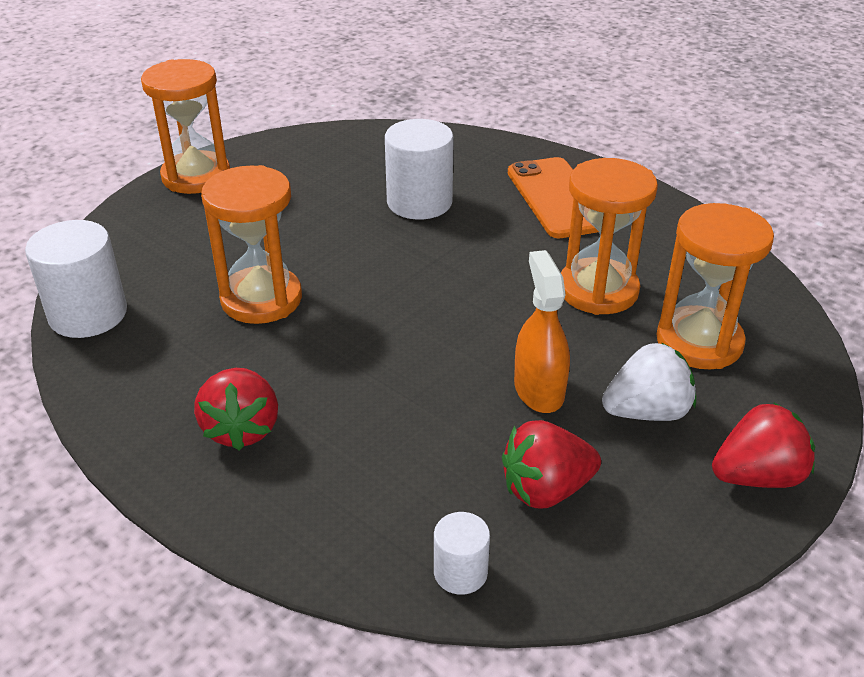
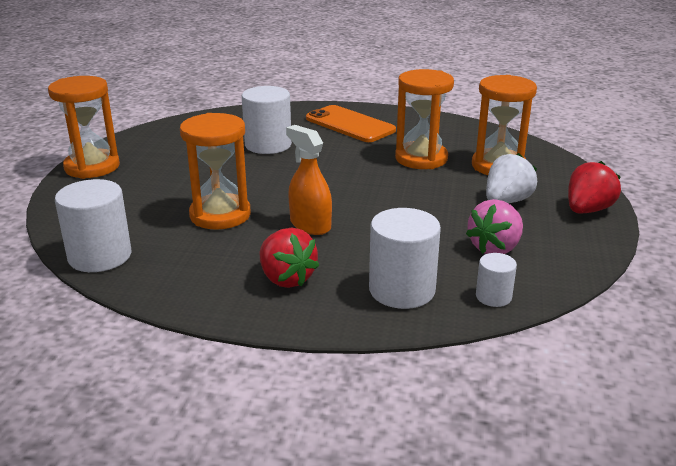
camera: 30 degrees left, 10 degrees down
red strawberry [502,420,601,509] -> pink strawberry [466,199,523,254]
orange spray bottle [514,250,570,413] -> orange spray bottle moved to [286,125,332,235]
none -> white cylinder [369,208,441,309]

